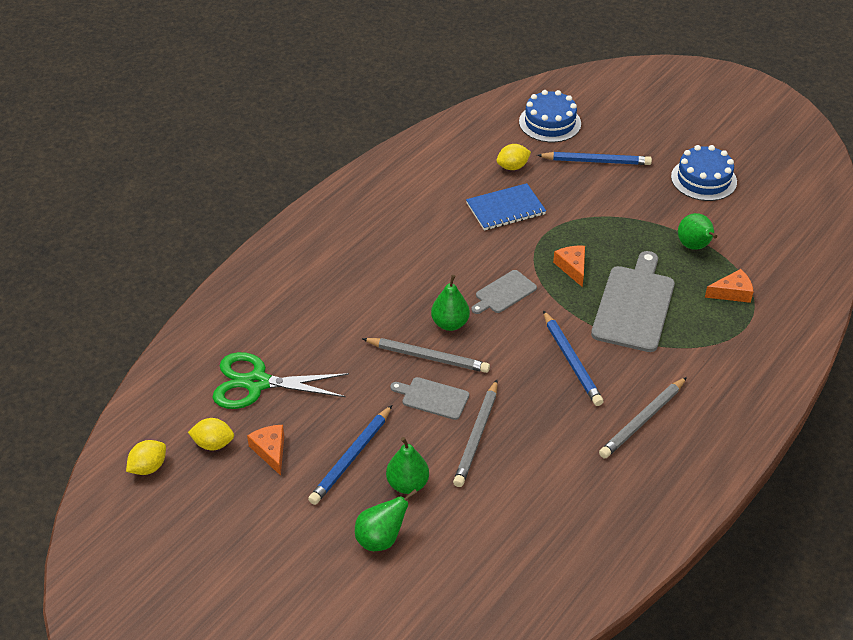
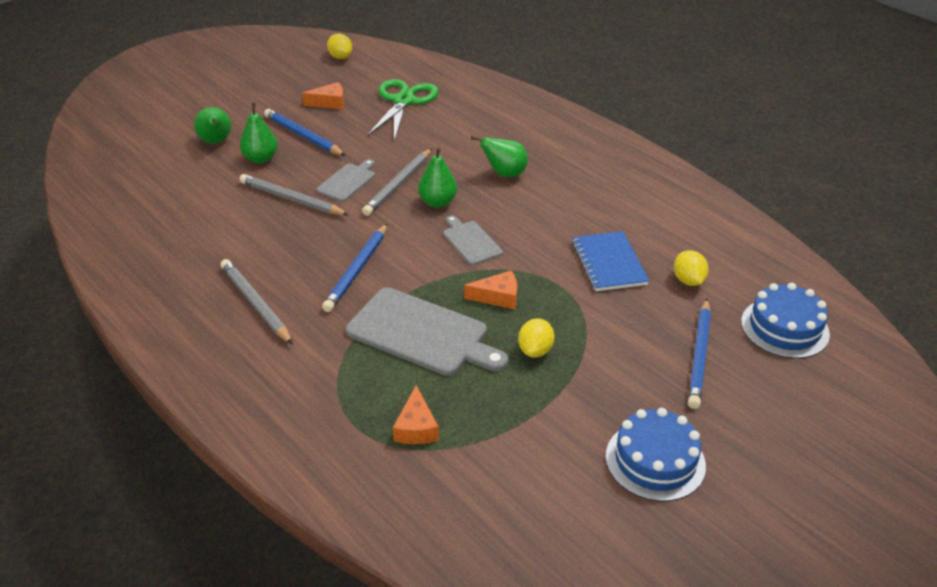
camera: 100 degrees right, 5 degrees down
yellow lemon [188,418,234,450] -> yellow lemon moved to [518,318,555,358]
blue pencil [543,310,604,406] -> blue pencil turned 60 degrees counterclockwise [322,223,388,312]
green pear [678,213,717,250] -> green pear moved to [471,136,528,177]

